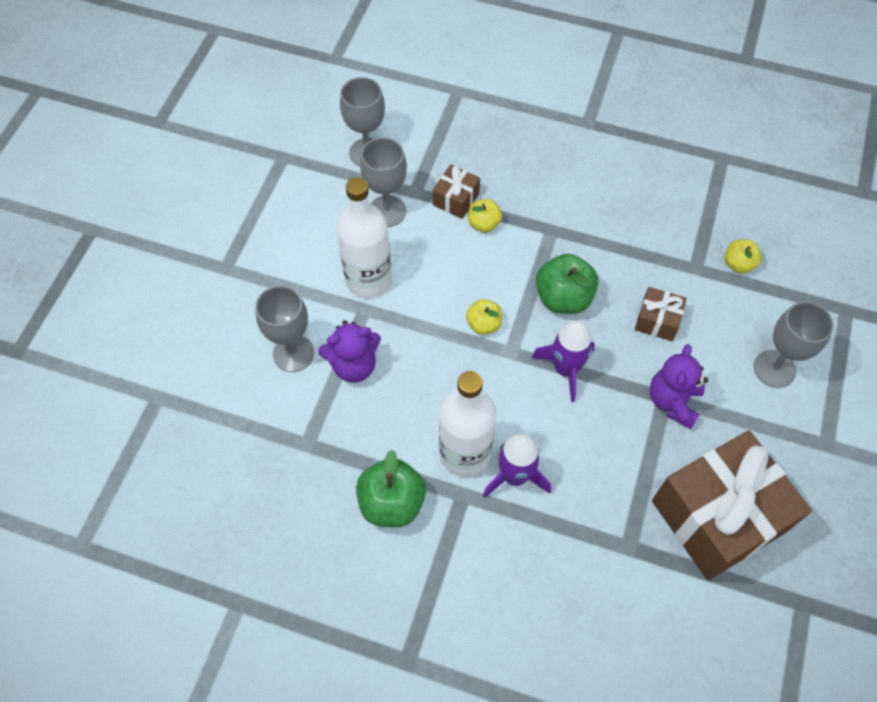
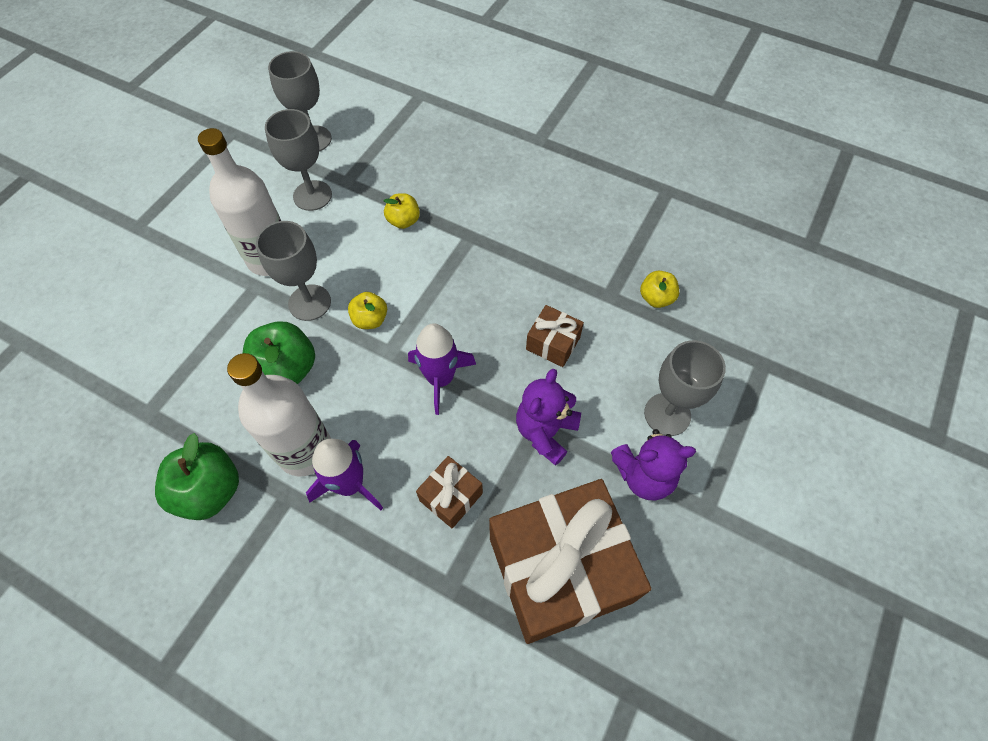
camera: 10 degrees right, 0 degrees up
grey goblet [255,285,314,372] -> grey goblet moved to [256,221,331,321]
purple teddy bear [318,320,381,383] -> purple teddy bear moved to [611,429,696,500]
brown gift [433,165,480,219] -> brown gift moved to [416,456,483,529]
green apple [536,254,598,314] -> green apple moved to [243,321,315,384]

